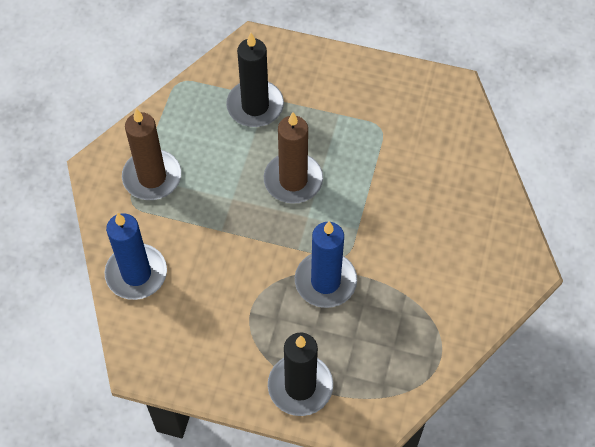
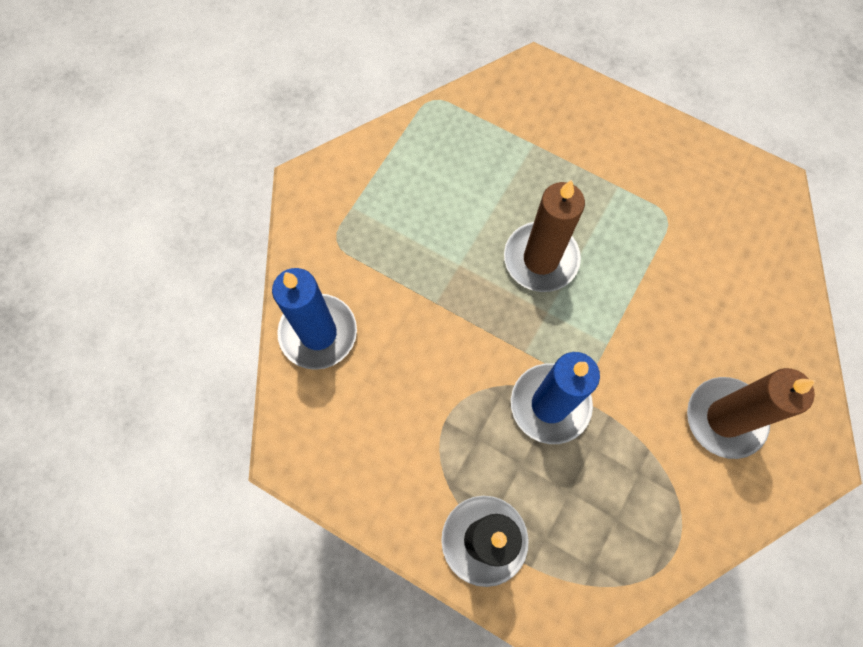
camera: 15 degrees right, 10 degrees up
brown candle [122,109,181,200] -> brown candle moved to [687,368,816,459]
black candle [226,33,284,127] -> none

